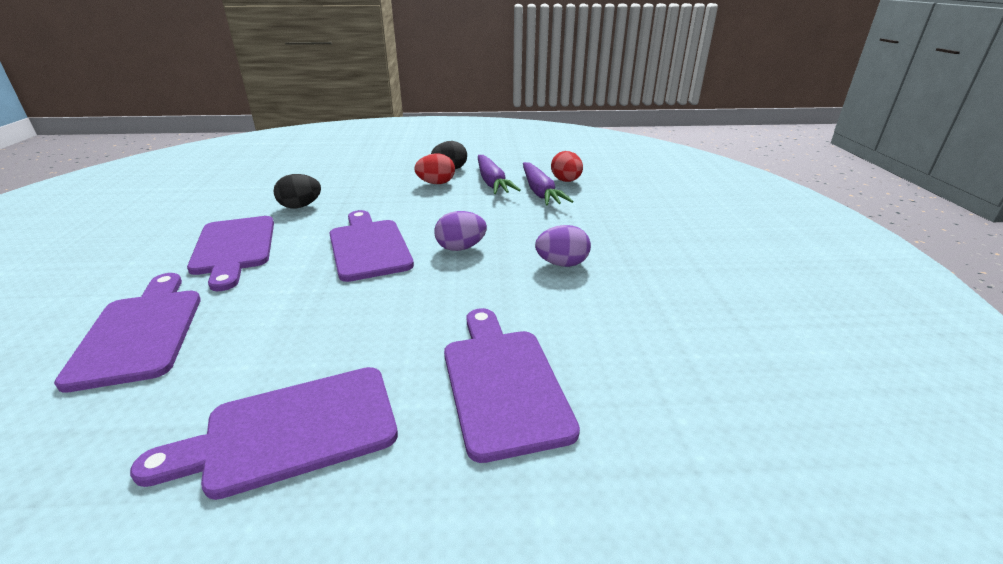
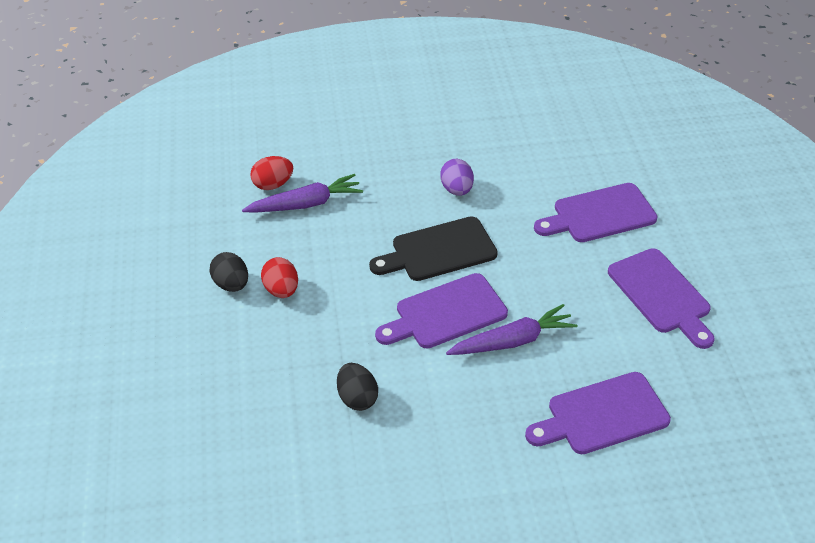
camera: 95 degrees left, 15 degrees up
purple cutting board [187,216,274,291] -> none
purple egg [434,211,487,251] -> black cutting board [369,216,498,281]
purple carrot [478,155,521,194] -> purple carrot moved to [446,304,578,355]

